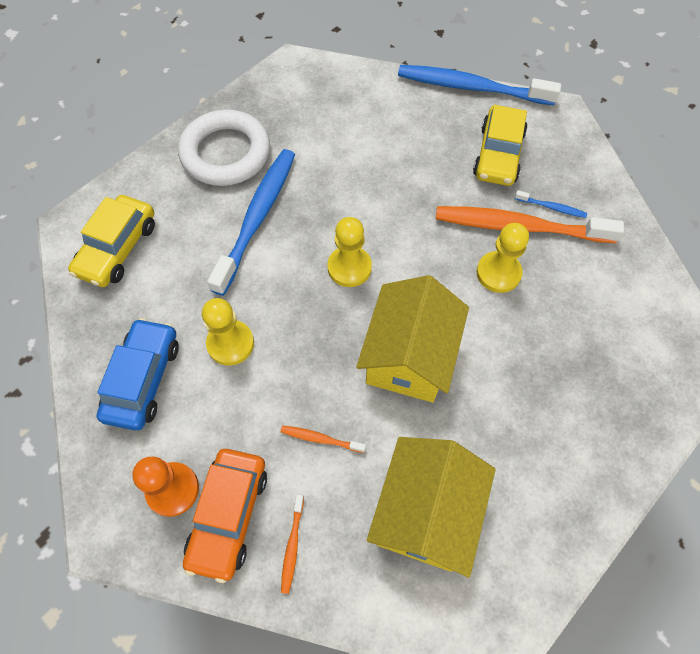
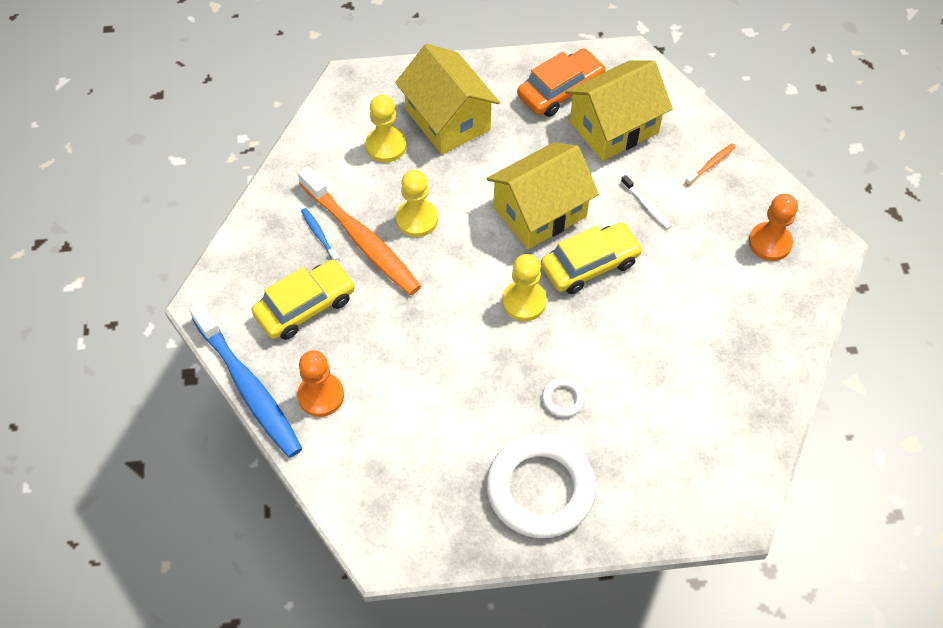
camera: 140 degrees left, 5 degrees down
yellow car [68,195,155,287] -> yellow car moved to [541,222,643,294]
blue car [97,318,179,430] -> none
orange car [183,449,267,583] -> orange car moved to [517,49,606,117]
yellow pawn [202,298,254,366] -> yellow pawn moved to [365,95,406,162]
blue toothbrush [207,149,295,296] -> white ring [542,377,585,417]
orange toothbrush [281,426,366,453] -> white toothbrush [621,175,672,229]
none -> orange pawn [297,350,344,417]
none -> yellow house [395,44,500,155]

